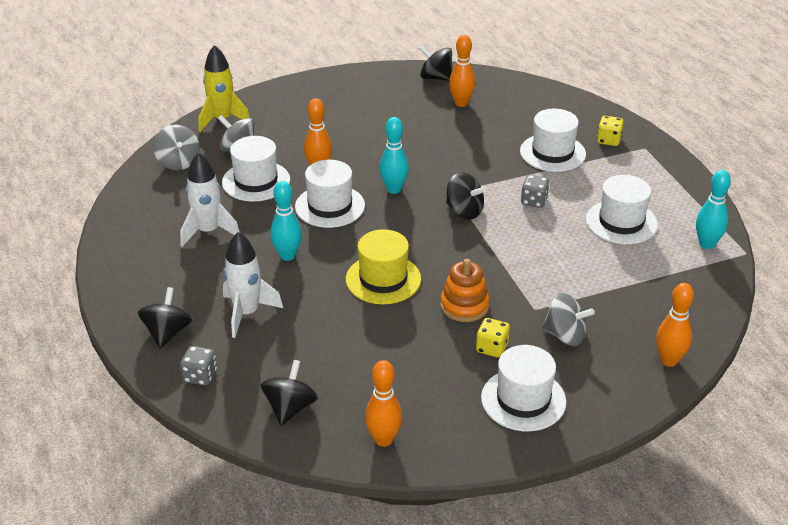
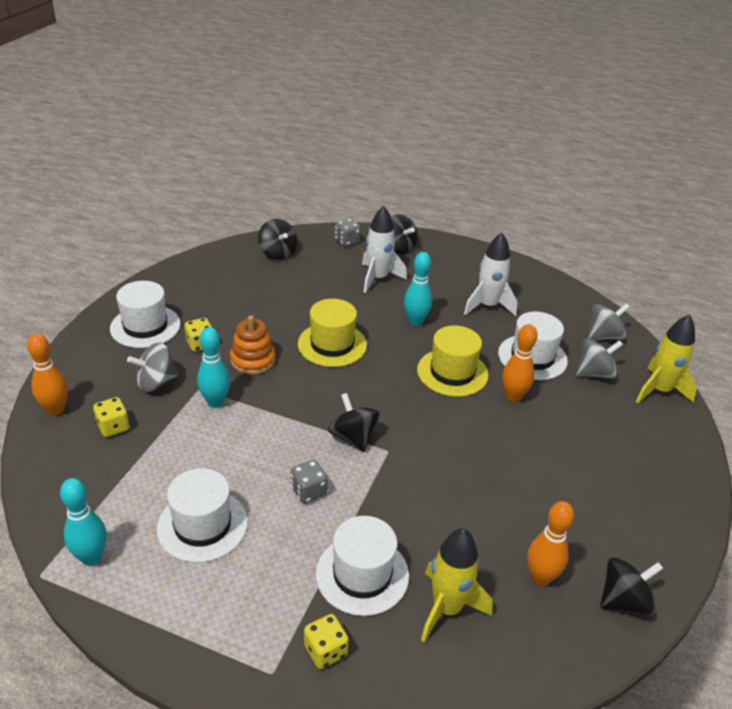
camera: 130 degrees right, 0 degrees up
grey spinning top [153,125,200,170] -> grey spinning top turned 135 degrees clockwise [588,303,630,340]
white hat [295,160,365,228] -> yellow hat [417,325,488,397]
orange bowling pin [365,360,402,447] -> none
turquoise bowling pin [380,117,409,194] -> turquoise bowling pin moved to [197,327,230,408]
black spinning top [446,172,486,219] -> black spinning top turned 75 degrees clockwise [328,393,379,452]
none -> yellow dice [93,397,130,437]
none -> yellow rocket [421,528,493,642]

